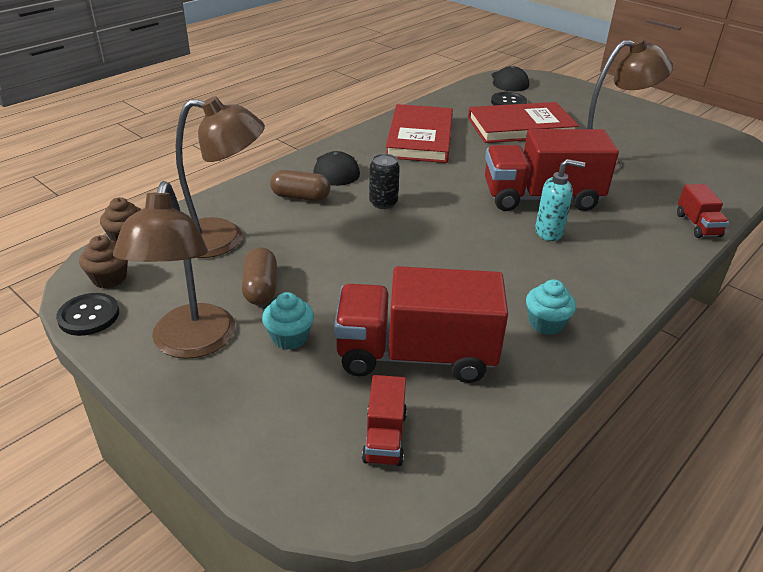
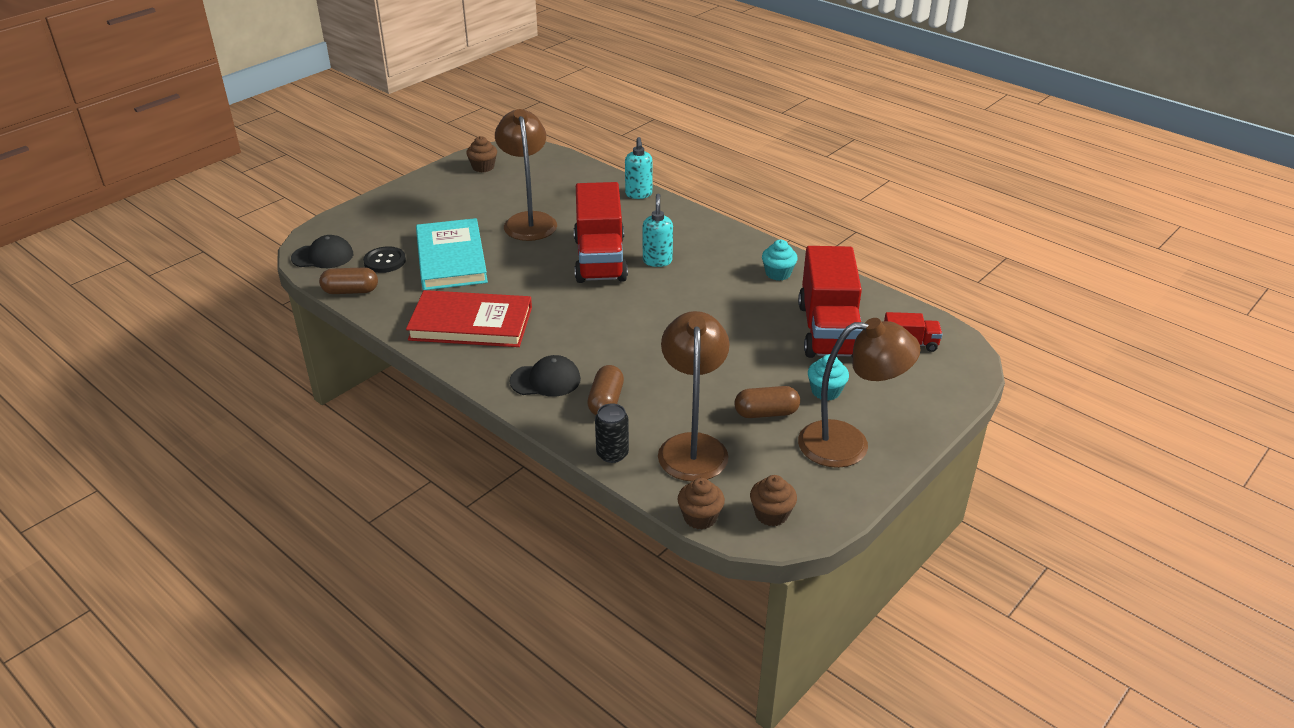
camera: 90 degrees left, 0 degrees up
black button [56,293,119,336] -> none
black can [369,154,400,209] -> black can moved to [595,403,629,463]
red book [468,102,579,143] -> turquoise book [416,218,488,290]
red truck [677,184,729,238] -> turquoise soap dispenser [625,137,653,199]
none -> brown capsule [319,267,378,294]
none -> brown cupcake [466,136,497,172]

